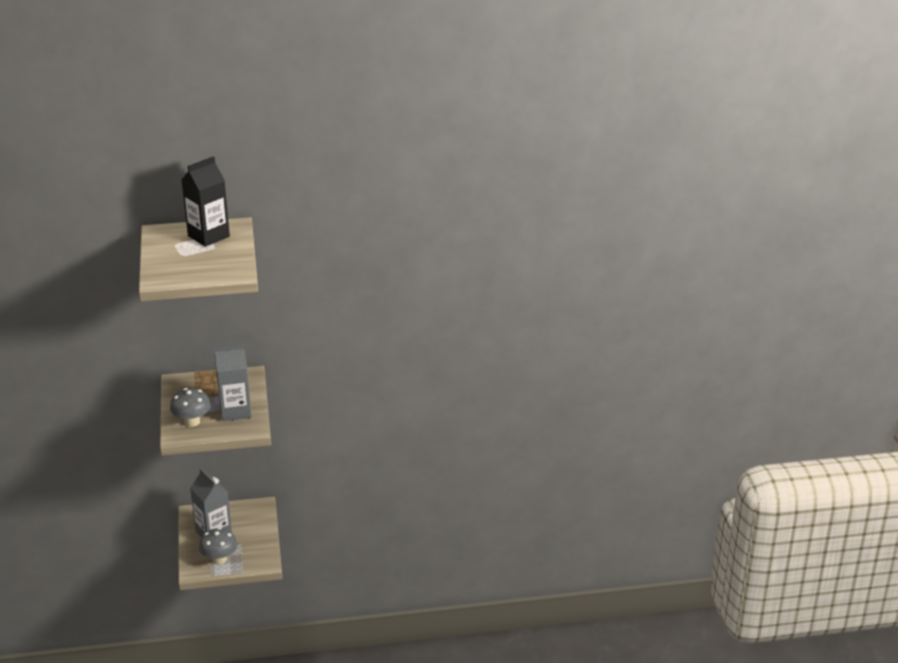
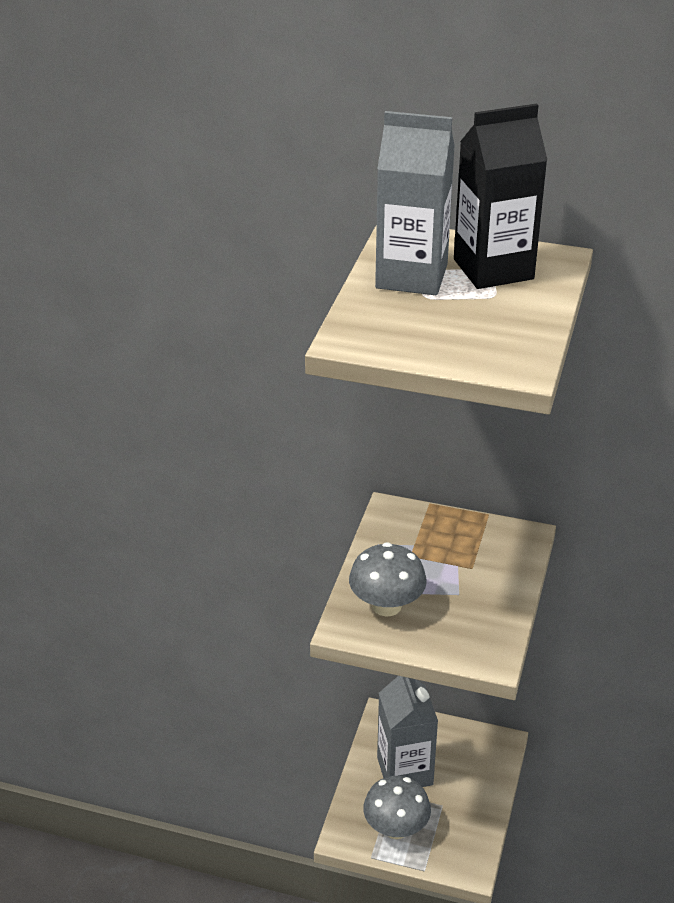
camera: 25 degrees right, 5 degrees up
grey carton [214,343,251,421] -> grey carton moved to [375,111,455,295]

